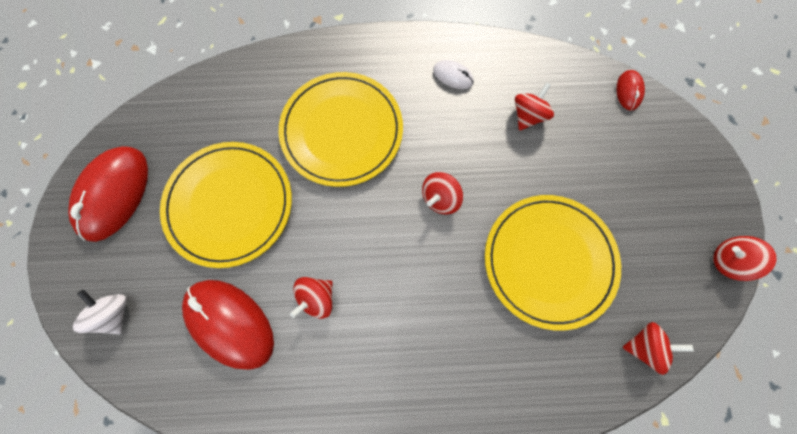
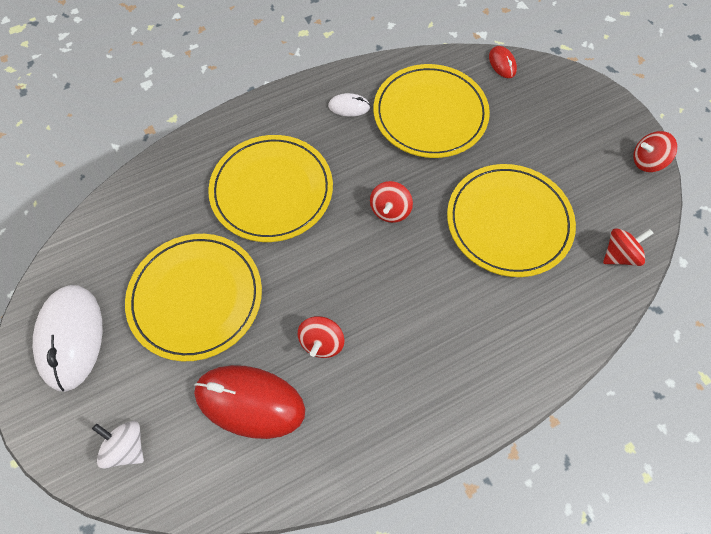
camera: 25 degrees left, 10 degrees down
red mouse [68,146,148,242] -> white mouse [33,285,103,392]
red spinning top [515,82,554,131] -> yellow plate [374,64,490,158]

